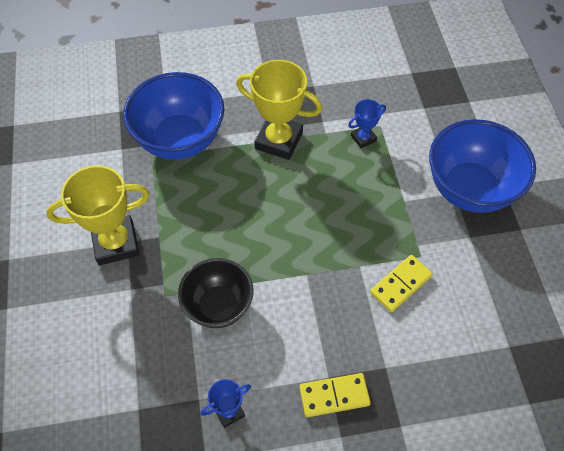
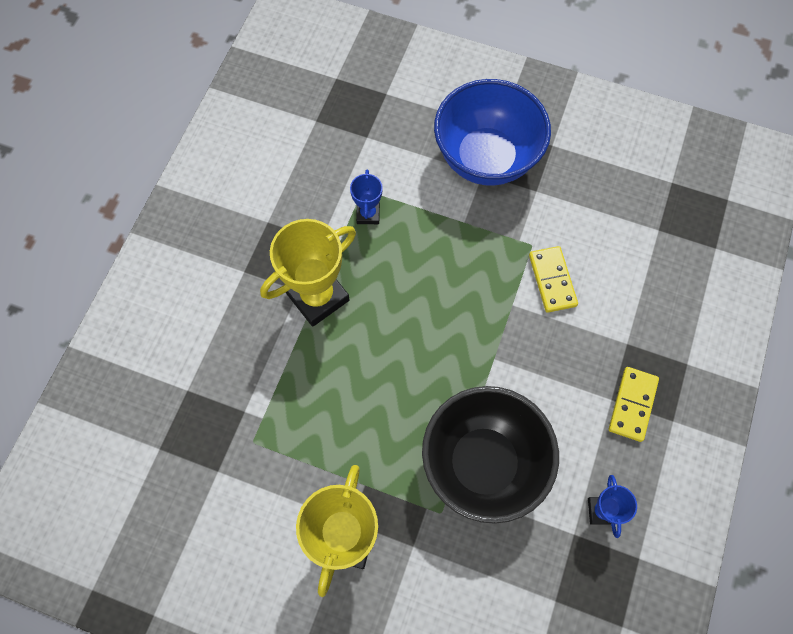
camera: 60 degrees left, 10 degrees up
blue bowl [123,72,224,160] -> none
black bowl [178,258,254,328] -> black bowl [422,386,559,524], size x1.52

